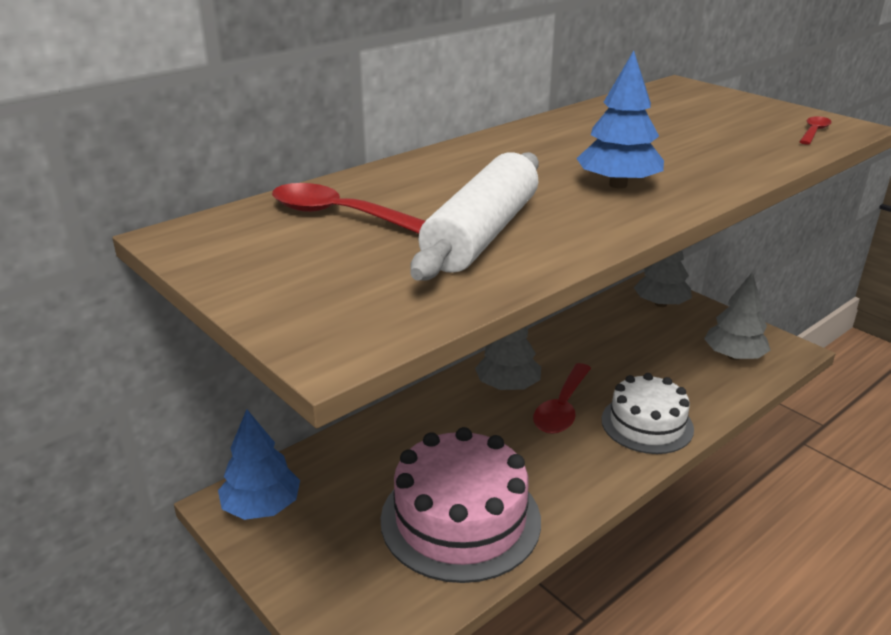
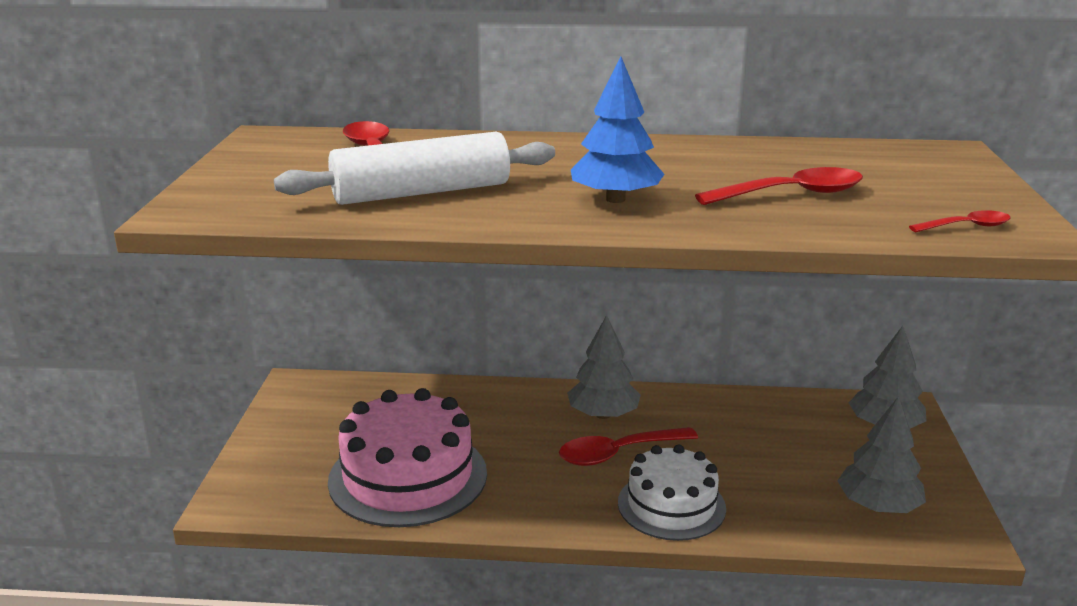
camera: 45 degrees right, 5 degrees down
blue tree [218,409,300,520] -> none
none -> red spoon [695,167,863,205]

